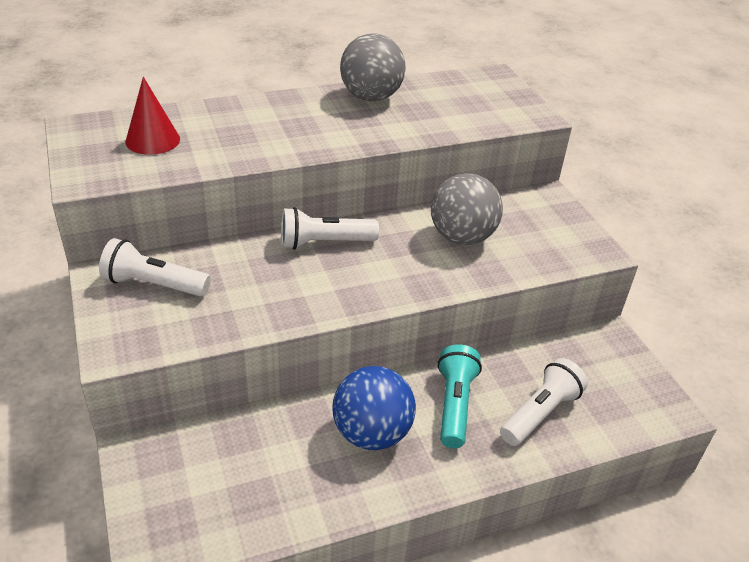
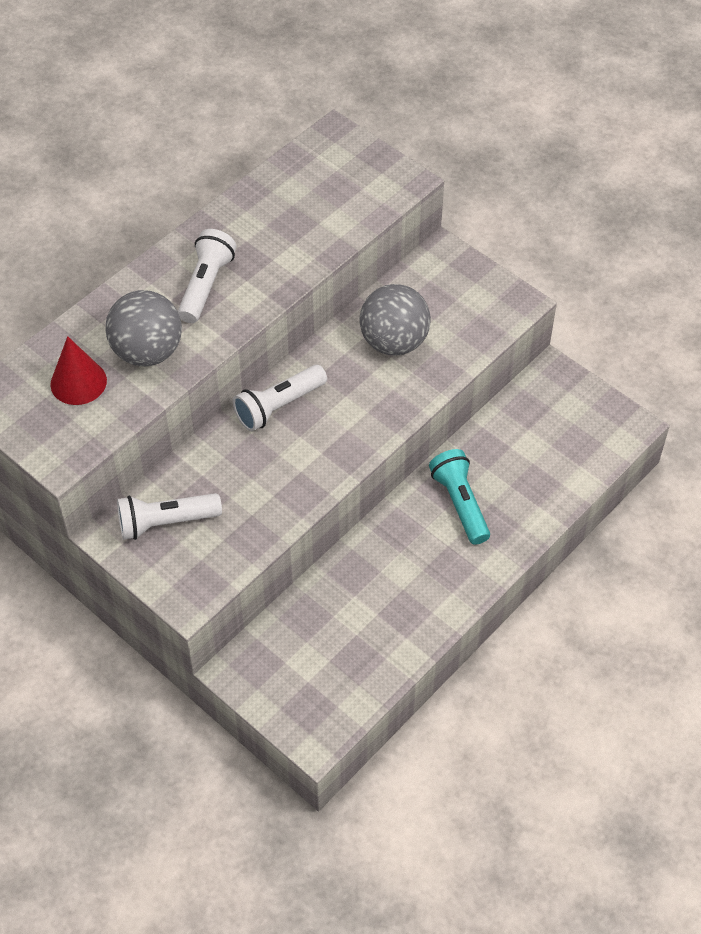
camera: 25 degrees left, 15 degrees up
blue ball [332,366,416,450] -> none
grey ball [340,33,406,101] -> grey ball moved to [105,290,182,366]
white flashlight [500,358,588,446] -> white flashlight moved to [178,229,236,323]

